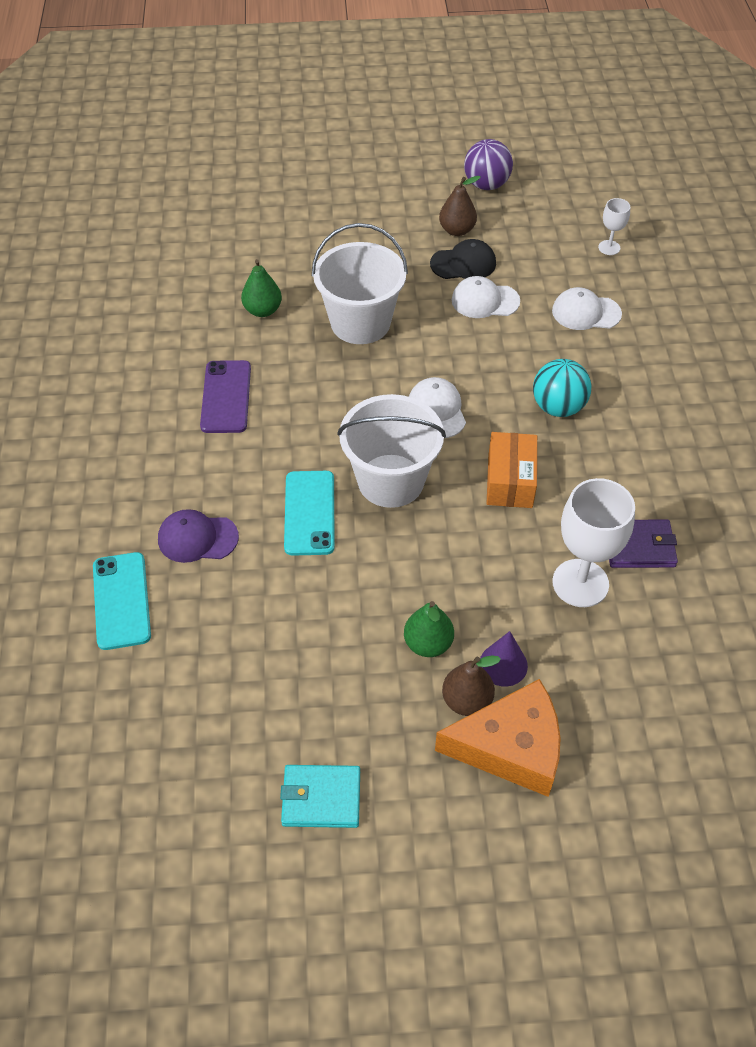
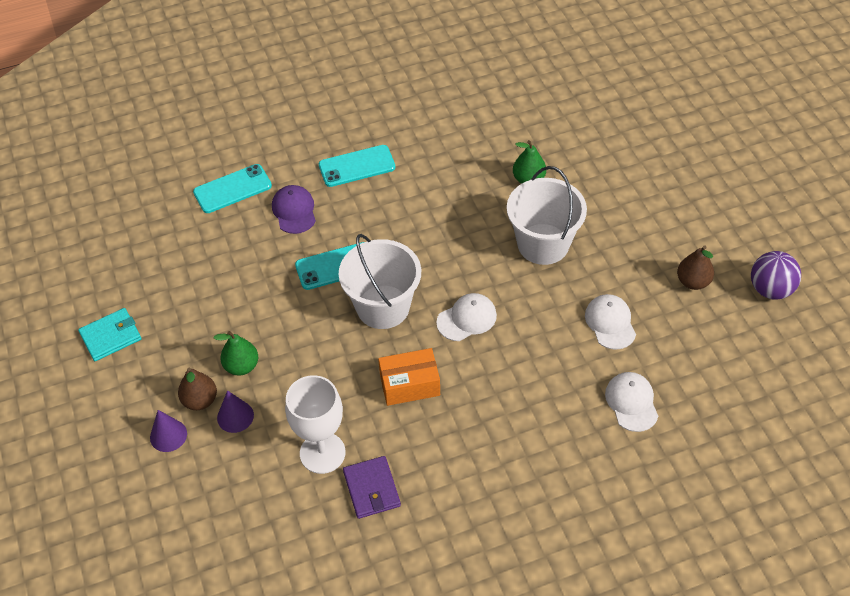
camera: 75 degrees right, 0 degrees up
purple phone [200,360,251,433] -> none
turquoise wallet [280,765,360,828] -> turquoise wallet turned 75 degrees clockwise [78,308,141,361]
black cap [430,239,496,279] -> none
orange cheese [435,679,561,797] -> purple cone [150,410,187,452]
turquoise ball [533,359,591,417] -> none
white goblet [598,198,630,255] -> none
none -> turquoise phone [319,145,395,187]

